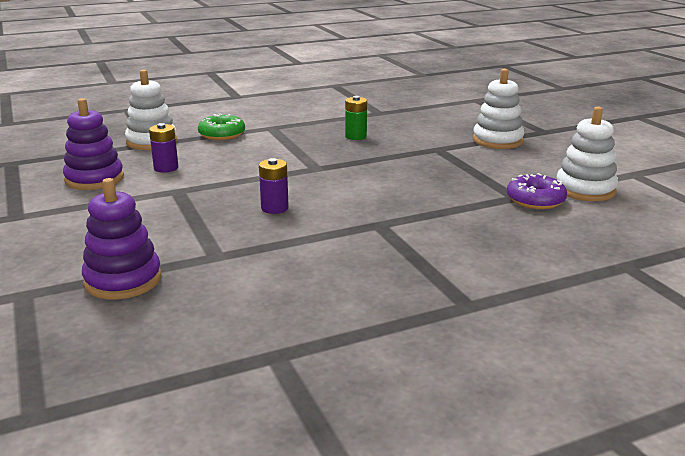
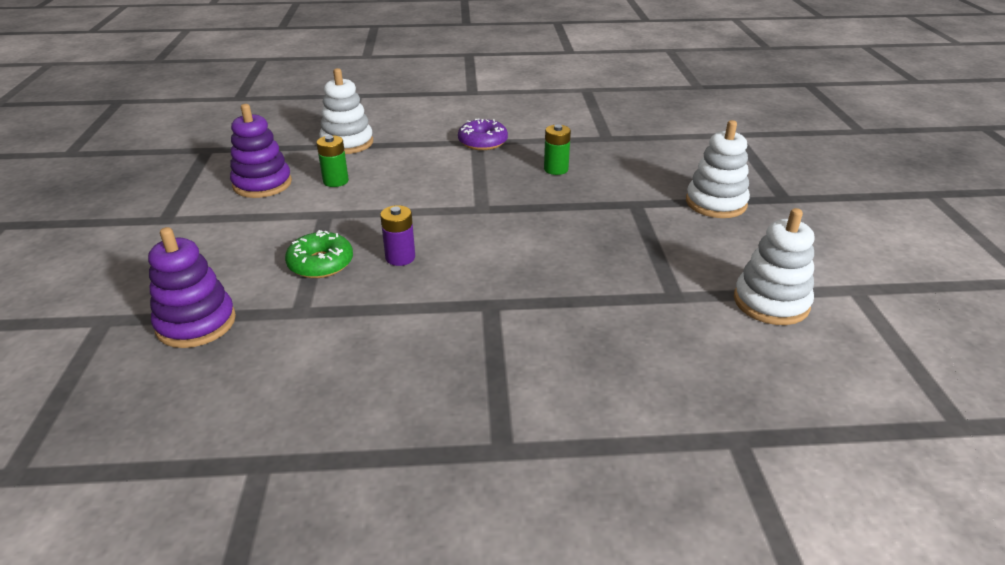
camera: 20 degrees right, 10 degrees up
purple battery [149,123,178,172] -> green battery [317,135,349,187]
green donut [198,114,245,140] -> green donut moved to [285,230,353,278]
purple donut [507,173,567,209] -> purple donut moved to [458,119,508,150]

